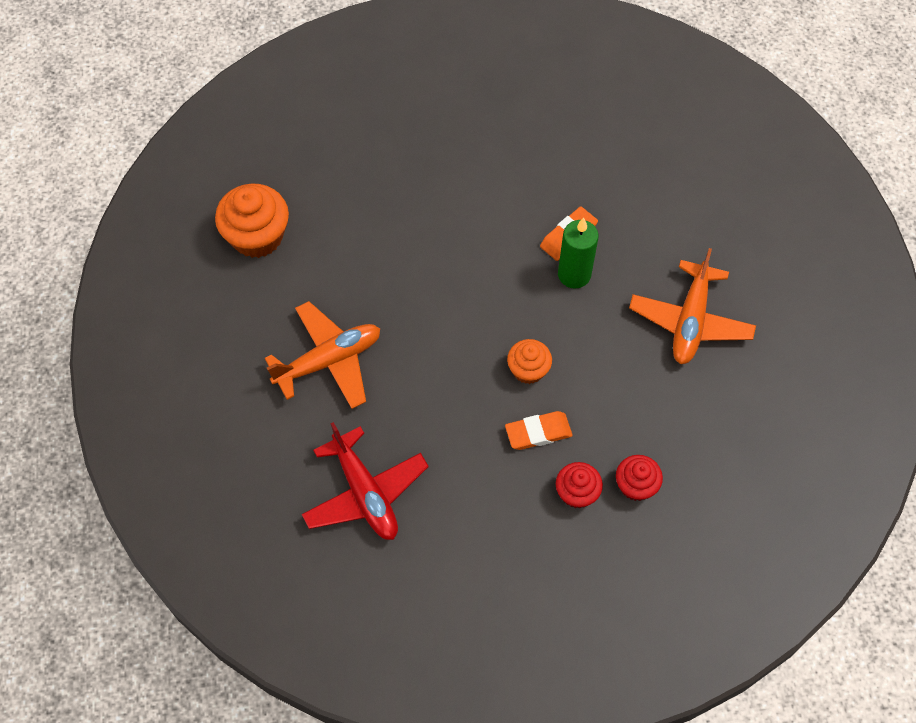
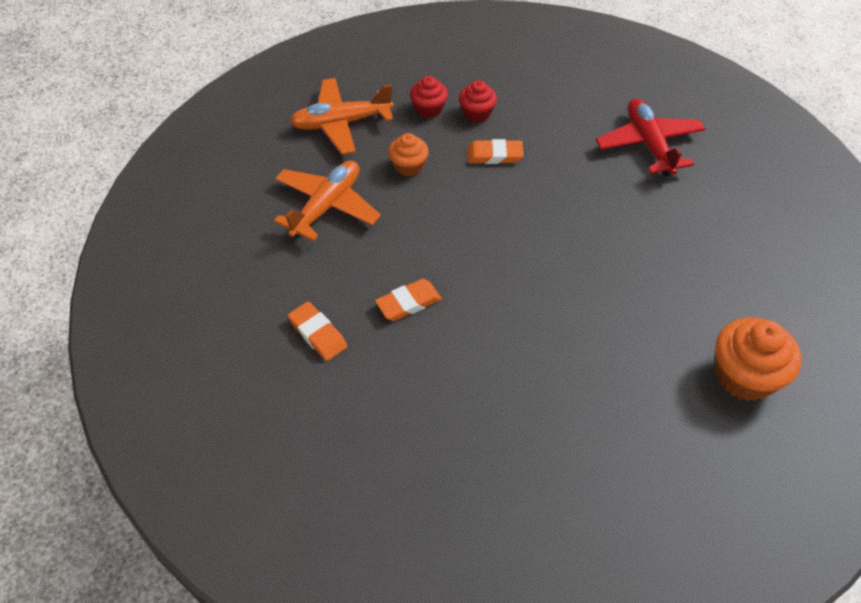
camera: 165 degrees left, 10 degrees down
orange plane [265,301,380,409] -> orange plane moved to [290,78,393,155]
orange cupcake [507,339,552,384] -> orange cupcake moved to [388,133,429,177]
green candle [558,218,599,289] -> none
none -> orange eraser [288,302,347,361]

